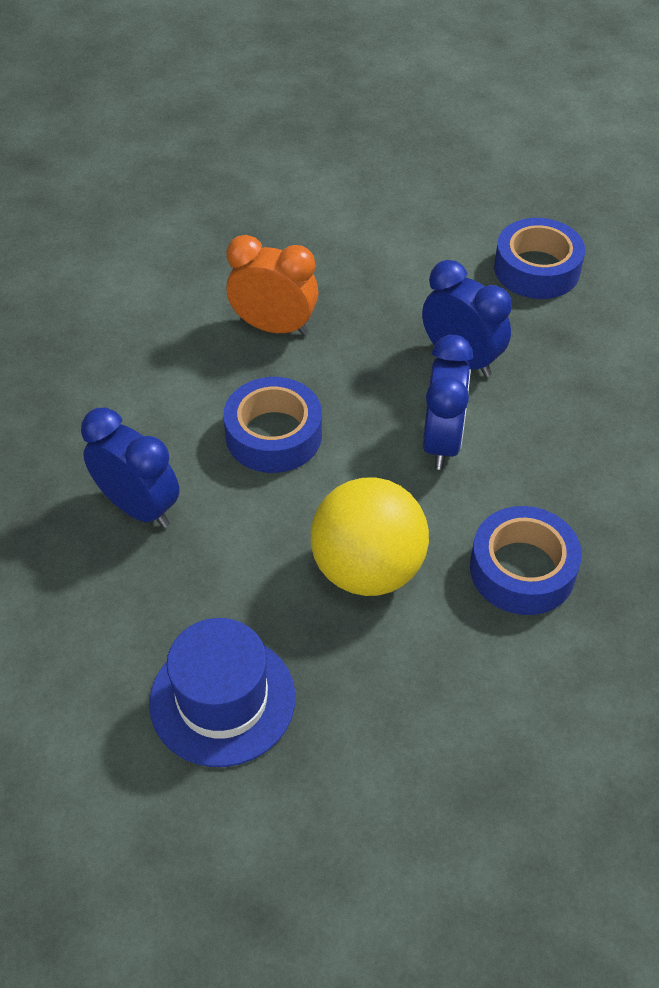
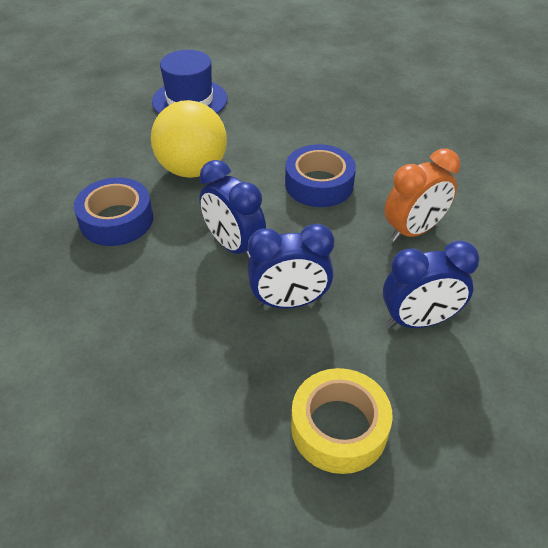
camera: 130 degrees right, 5 degrees down
blue clock [81,407,179,528] -> blue clock moved to [383,240,479,328]
blue tape [494,218,585,299] -> yellow tape [291,368,393,474]

